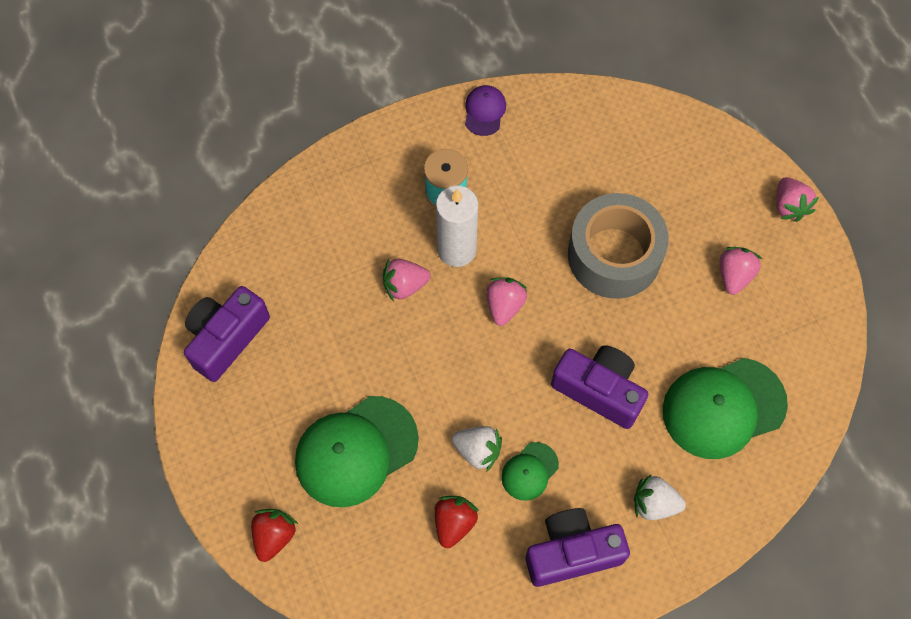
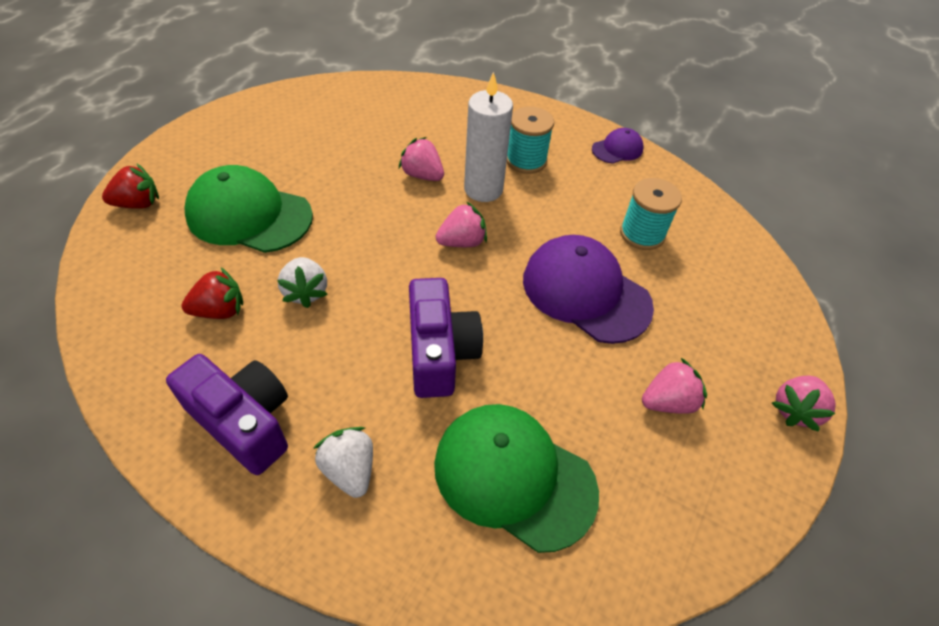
camera: 50 degrees right, 15 degrees down
purple camera [184,286,270,382] -> none
green cap [501,442,559,501] -> none
grey tape [568,193,669,299] -> purple cap [523,235,654,344]
none -> turquoise spool [620,178,682,250]

